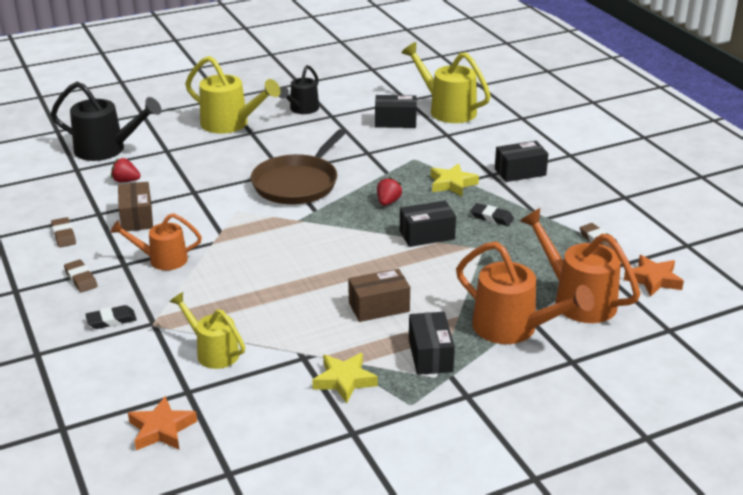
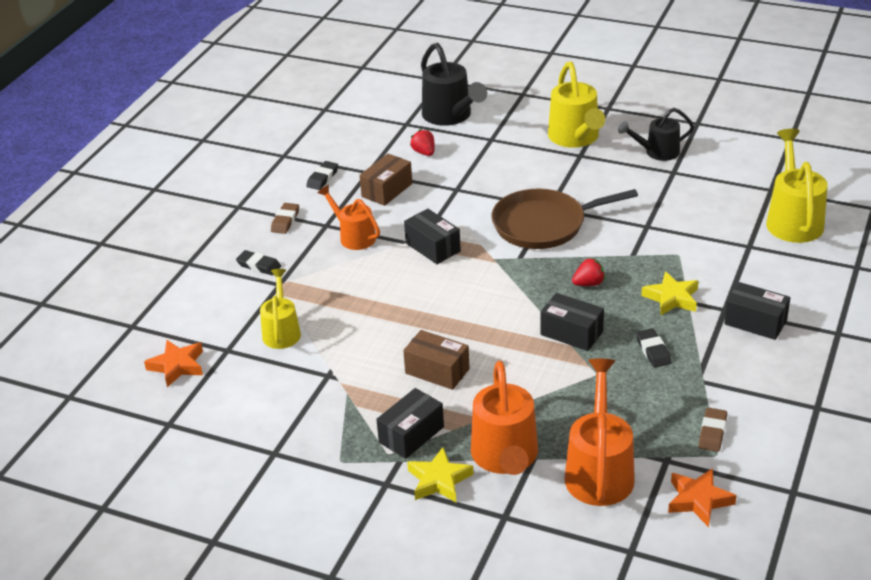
camera: 50 degrees right, 5 degrees up
brown eraser [51,217,76,248] -> black eraser [306,161,338,190]
yellow star [312,353,378,403] -> yellow star moved to [407,447,473,502]
black box [375,95,417,128] -> black box moved to [404,209,461,264]

